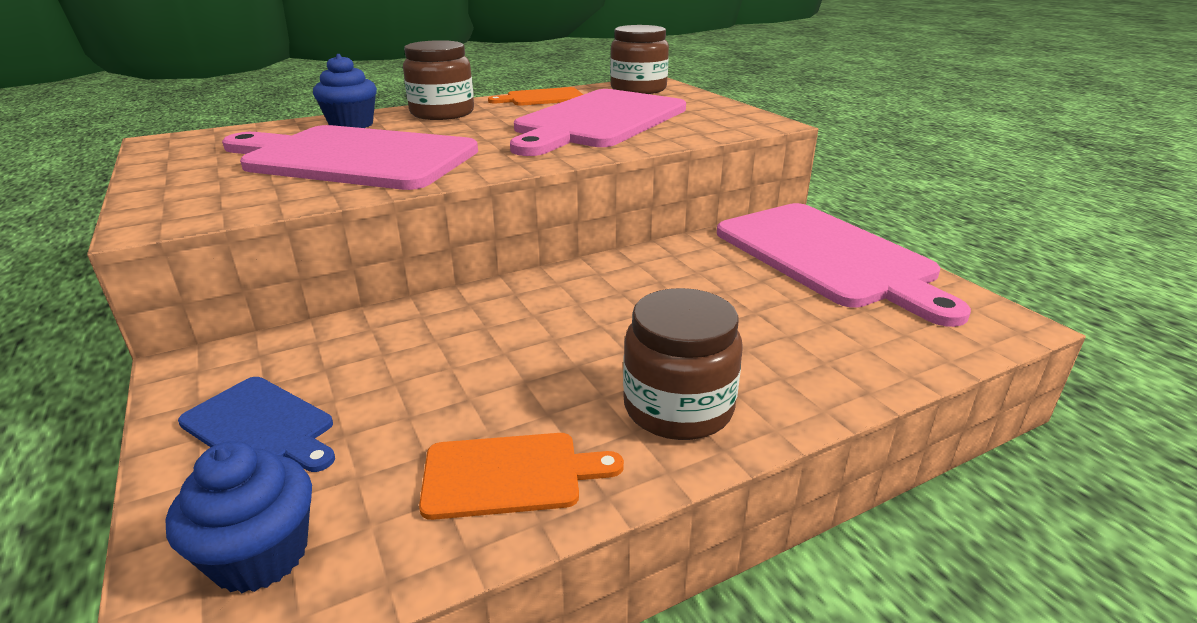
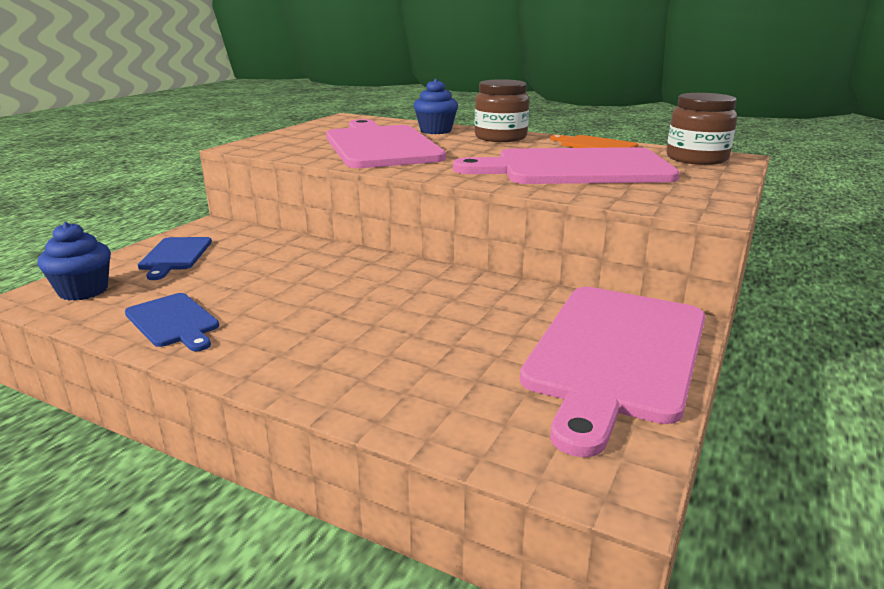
camera: 55 degrees right, 5 degrees down
orange cutting board [419,433,624,520] -> blue cutting board [125,293,219,351]
brown jar [623,288,743,440] -> none

